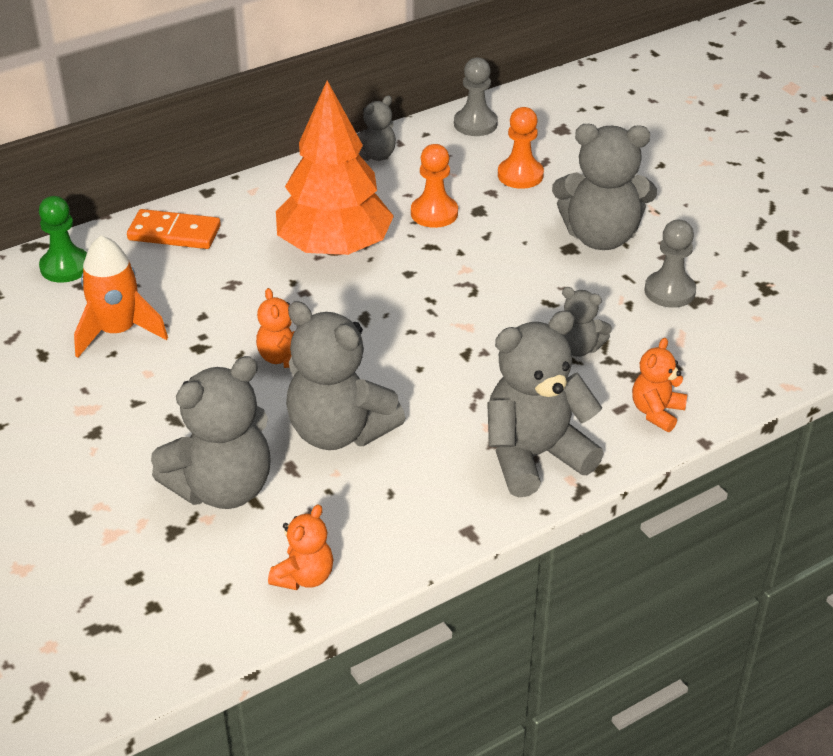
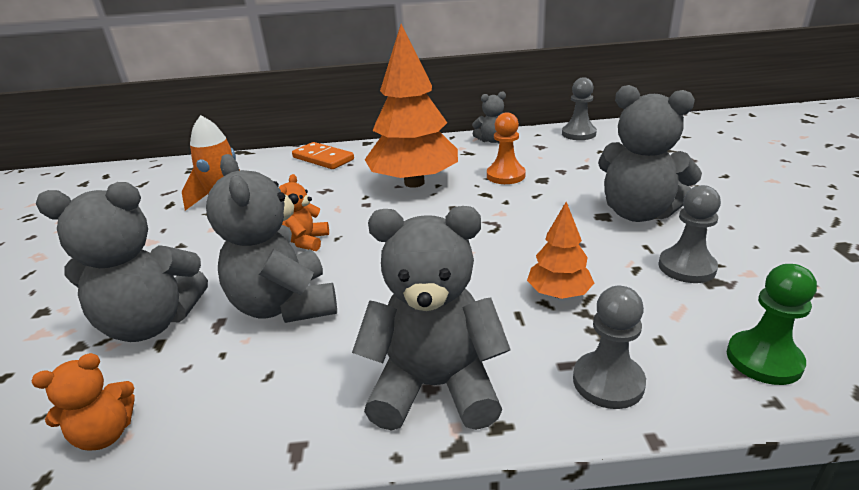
camera: 30 degrees right, 10 degrees down
green pawn [39,196,87,283] -> green pawn moved to [727,264,817,385]
orange pawn [498,107,544,189] -> none
grey teddy bear [562,287,612,357] -> orange tree [527,202,594,299]
orange teddy bear [632,338,688,432] -> grey pawn [573,286,646,409]

